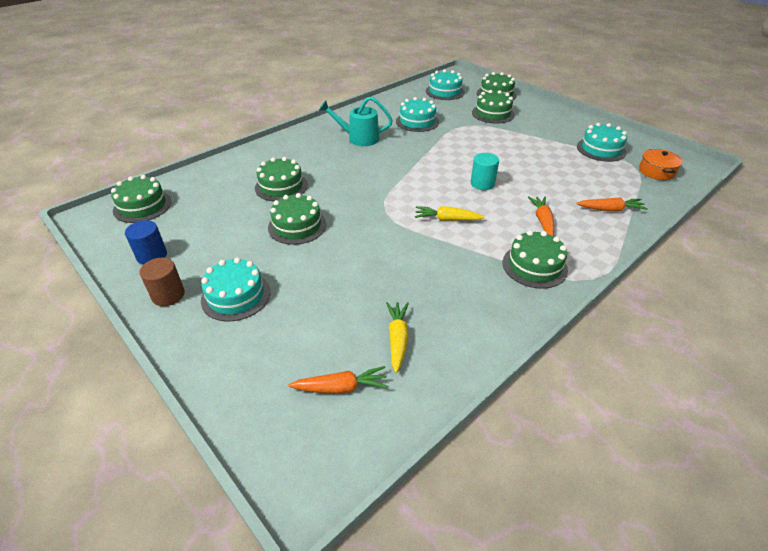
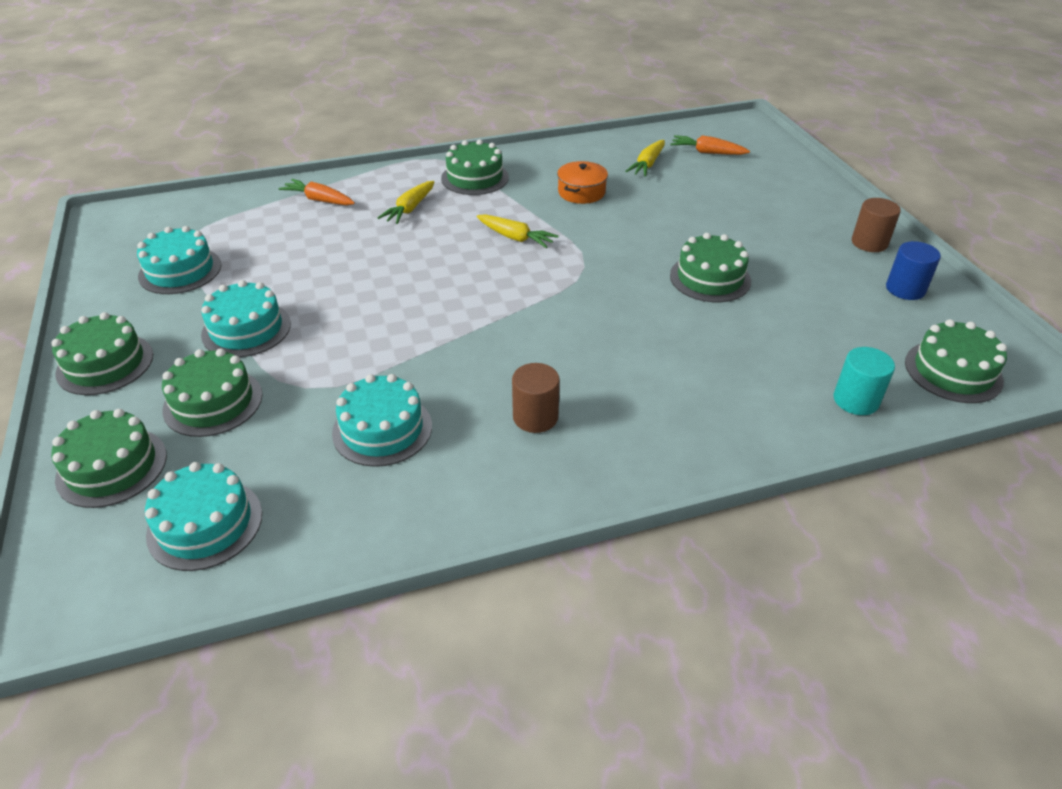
camera: 155 degrees left, 0 degrees up
turquoise cake [201,257,270,321] -> turquoise cake moved to [201,280,291,357]
green cake [255,157,308,201] -> green cake moved to [51,312,153,395]
turquoise watering can [319,96,393,146] -> brown cylinder [512,363,560,433]
turquoise cylinder [471,153,499,190] -> turquoise cylinder moved to [834,347,895,415]
orange carrot [528,196,554,236] -> yellow carrot [377,181,434,224]
orange pot [639,149,683,180] -> orange pot moved to [557,161,608,204]

